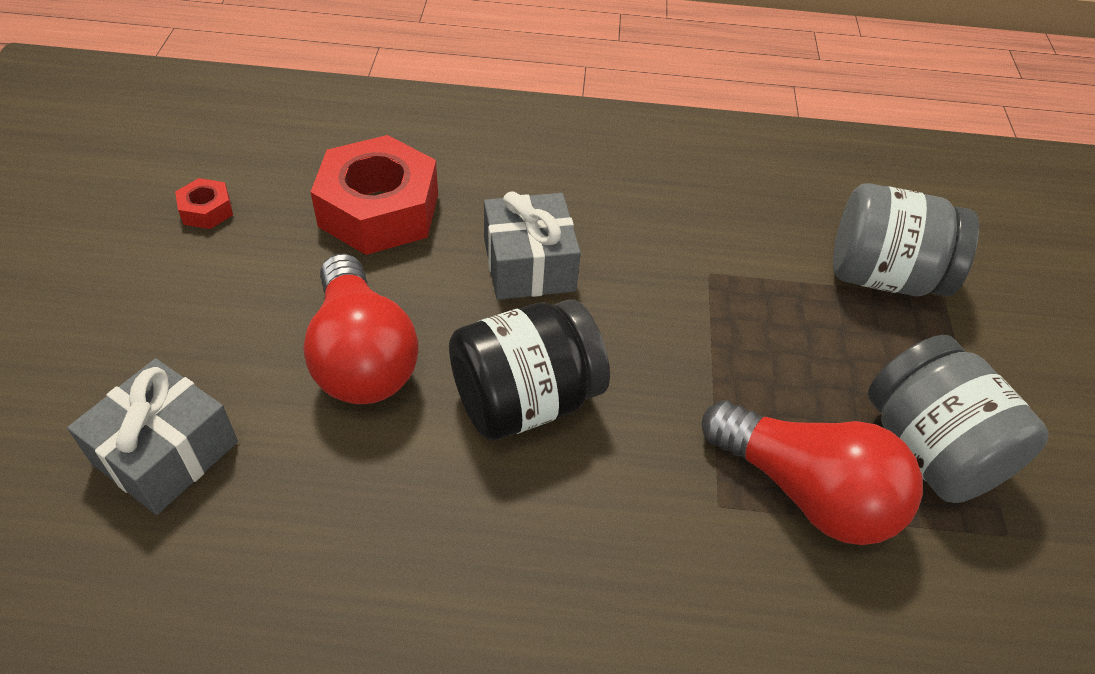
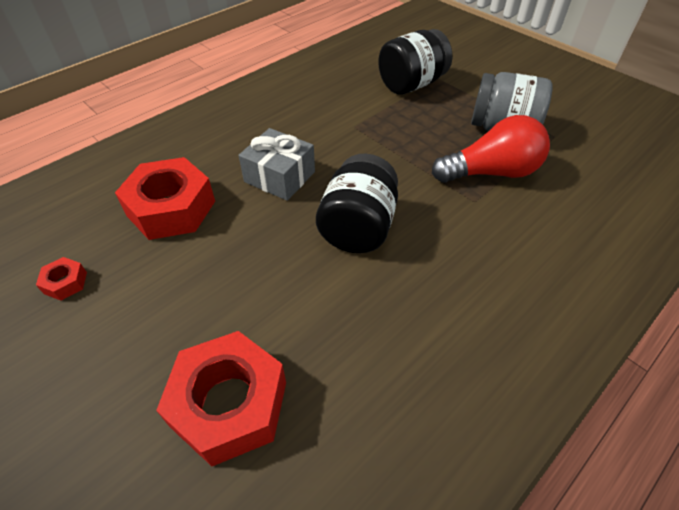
camera: 45 degrees left, 0 degrees up
grey gift [67,358,238,515] -> red nut [156,331,286,466]
red light bulb [303,254,418,404] -> none
grey jar [833,183,979,297] -> black jar [378,29,452,95]

